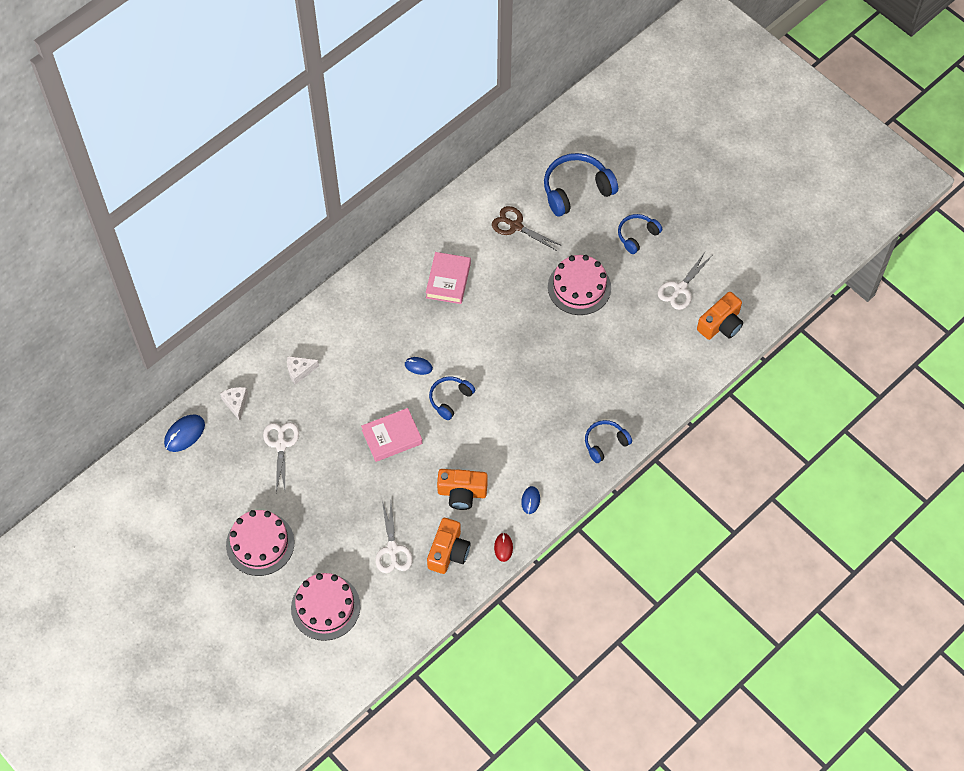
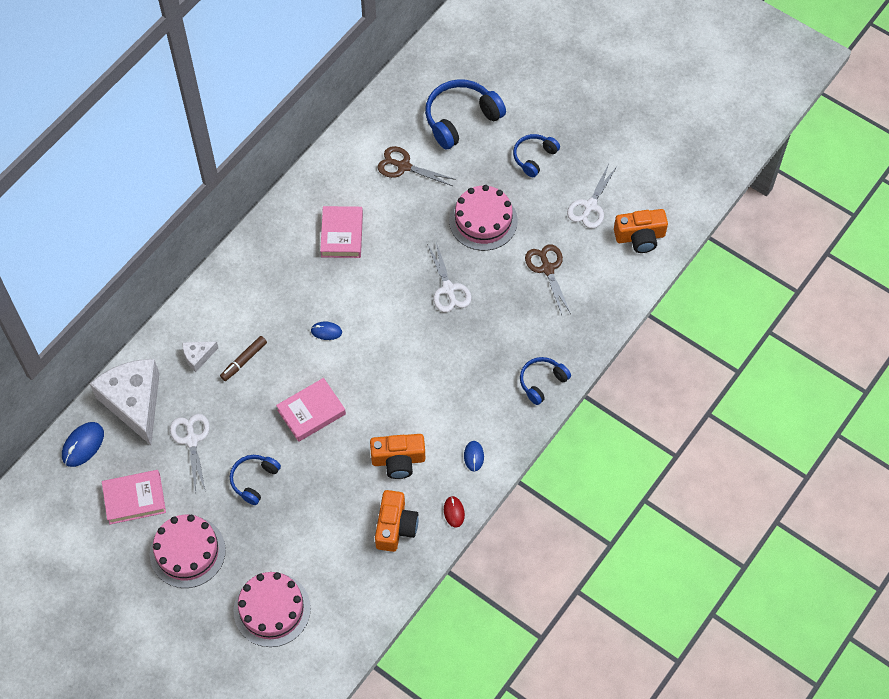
camera: 10 degrees left, 0 degrees up
white cheese [220,387,248,421] -> white cheese [89,359,160,445], size x2.27
white scissors [375,501,413,573] -> white scissors moved to [427,242,472,312]
blue headphones [429,377,475,420] -> blue headphones moved to [230,455,281,505]
orange camera [697,292,743,340] -> orange camera turned 45 degrees clockwise [614,209,668,253]
none -> pink book [102,470,166,525]
none -> brown marker [220,336,267,381]
none -> brown scissors [525,244,571,315]

